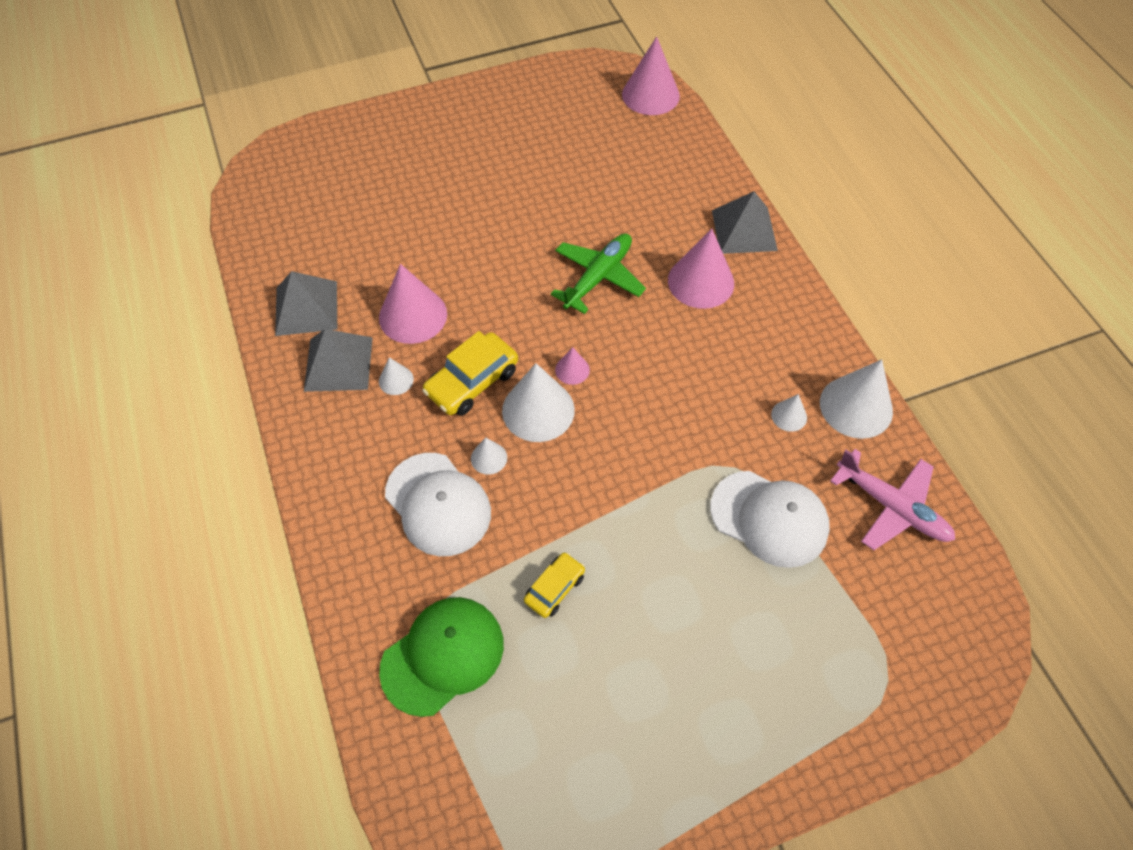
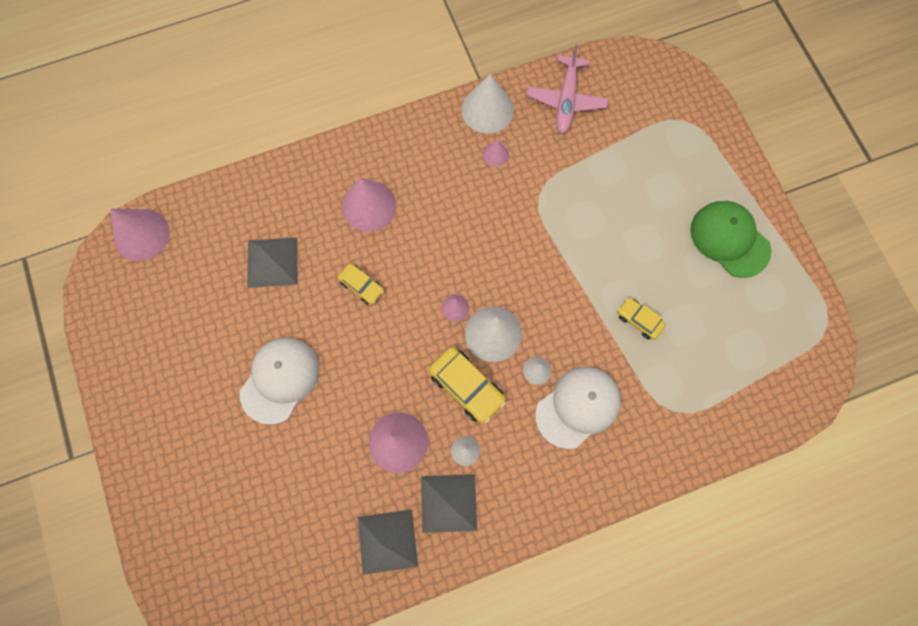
camera: 90 degrees left, 15 degrees up
green cap [379,597,504,717] -> green cap moved to [690,201,771,278]
green plane [551,233,646,314] -> yellow car [338,264,384,305]
white cap [710,471,830,568] -> white cap moved to [239,337,320,425]
grey pyramid [712,191,778,254] -> grey pyramid moved to [247,238,298,288]
white cone [771,394,807,432] -> pink cone [483,140,509,167]
pink plane [830,449,955,550] -> pink plane turned 150 degrees clockwise [527,44,608,134]

